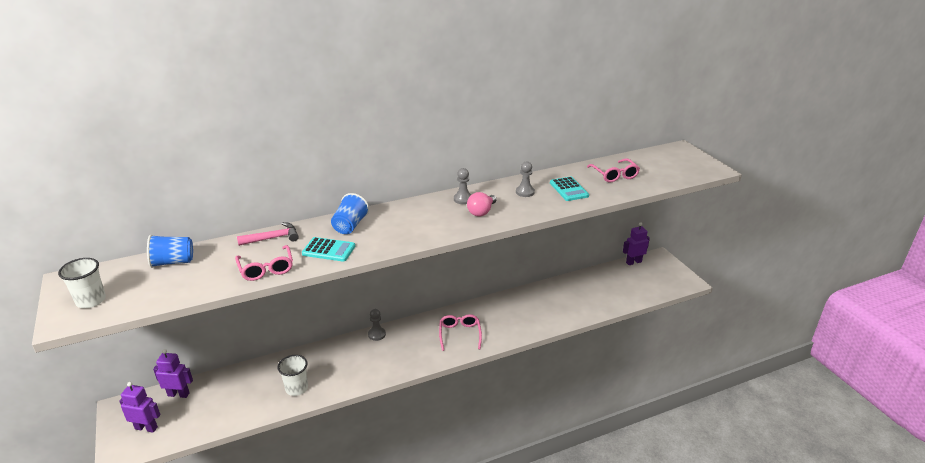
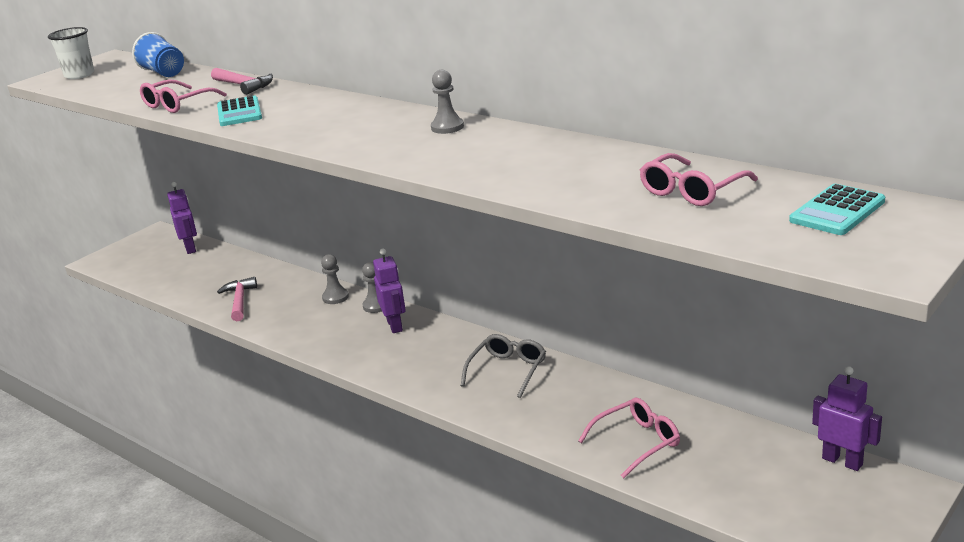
camera: 65 degrees right, 5 degrees down
purple robot [119,382,160,433] -> purple robot moved to [373,249,406,333]
white cup [277,355,308,396] -> pink hammer [217,277,257,322]
blue cup [331,193,369,234] -> none
pink glasses [439,314,482,351] -> pink glasses moved to [578,398,680,478]
pink light bulb [467,192,497,217] -> none
grey pawn [516,161,535,197] -> grey pawn moved to [321,254,349,304]
turquoise calculator [550,176,589,201] -> turquoise calculator moved to [789,184,885,235]
none -> grey glasses [461,334,546,398]

